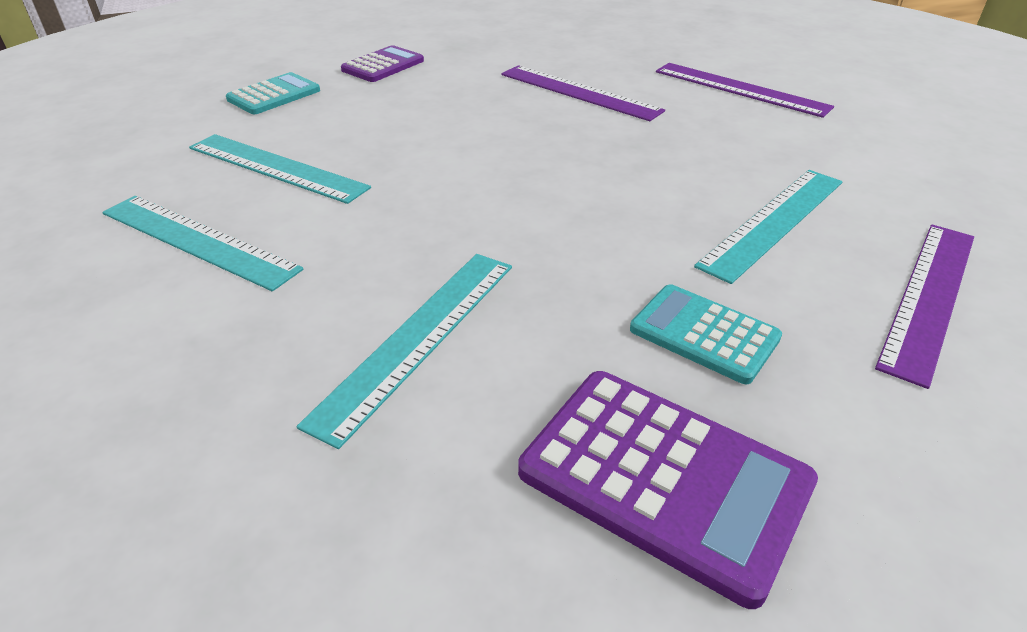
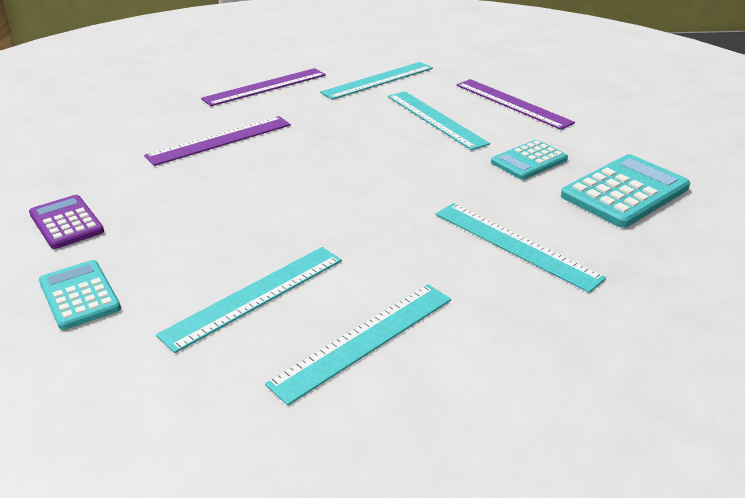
camera: 75 degrees left, 5 degrees down
purple calculator [518,371,818,609] -> turquoise calculator [561,154,690,228]
none -> turquoise ruler [320,62,433,100]

